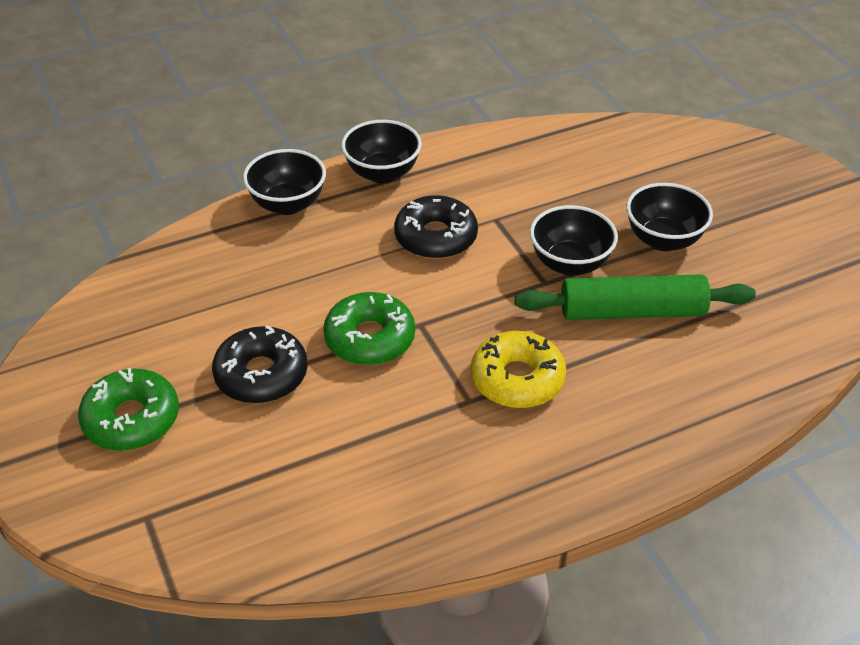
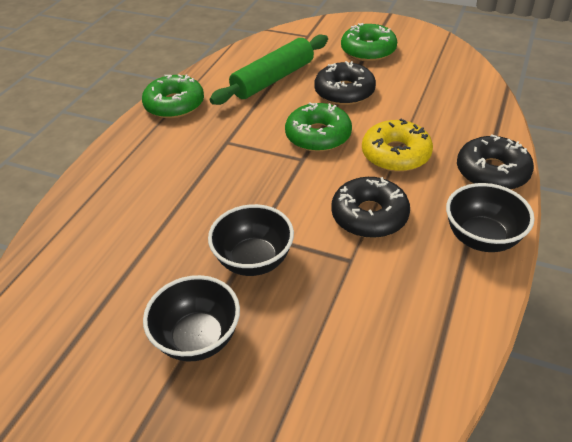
camera: 140 degrees right, 0 degrees up
black bowl [243,149,326,215] -> black donut [457,134,534,190]
yellow donut [471,331,566,408] -> yellow donut moved to [362,119,433,172]
green rolling pin [515,274,756,320] -> green rolling pin moved to [210,35,328,105]
none -> green donut [142,75,204,118]

